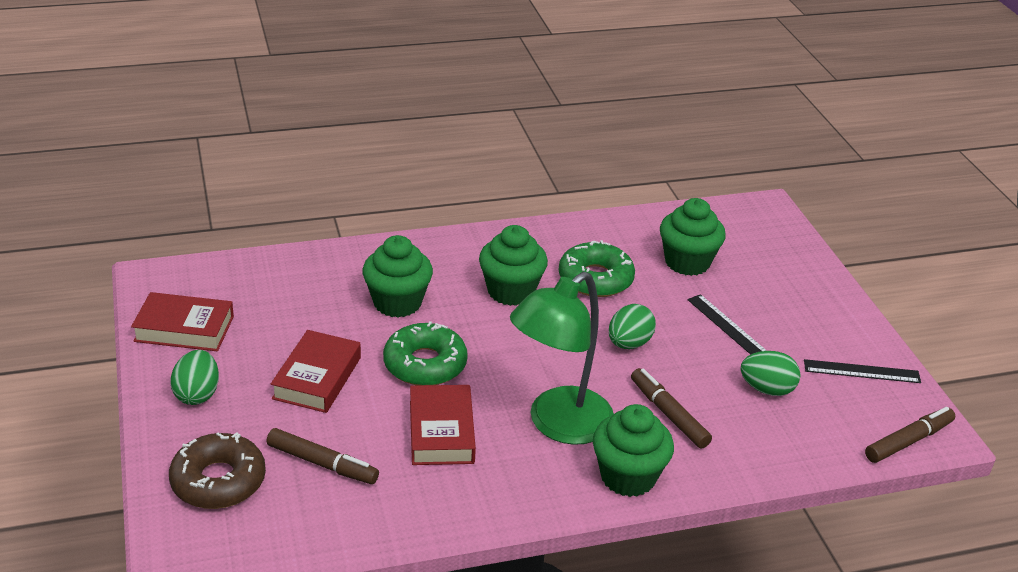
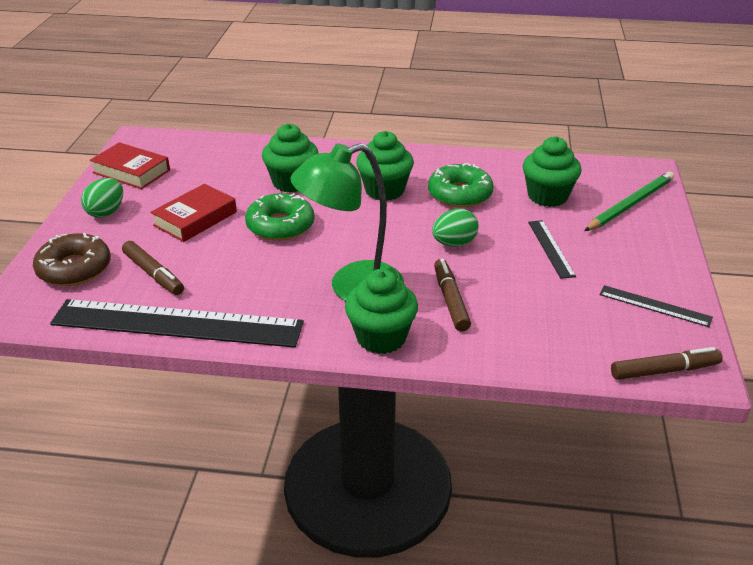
camera: 25 degrees right, 0 degrees up
red book [410,385,476,465] -> none
green egg [741,351,800,396] -> none
none -> black ruler [50,299,304,348]
none -> green pencil [584,172,674,231]

